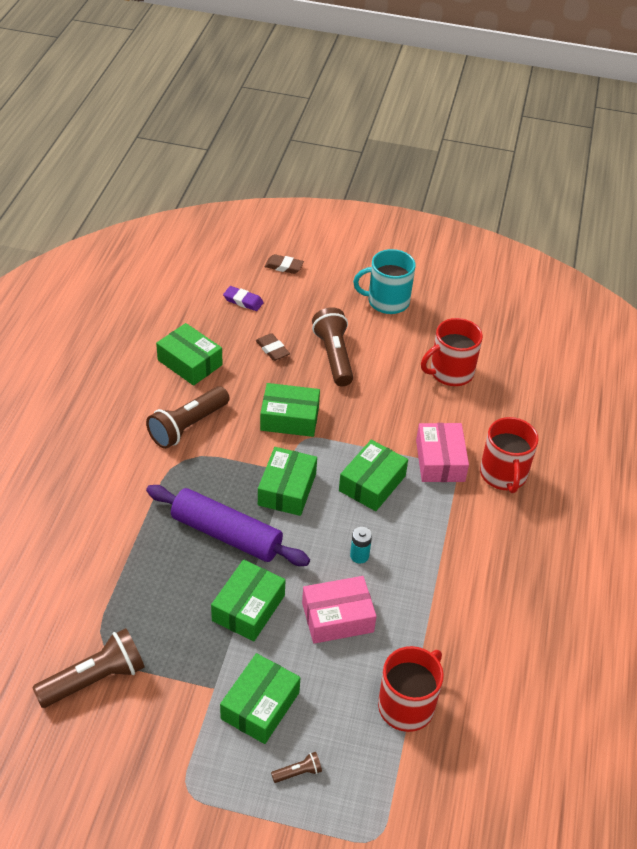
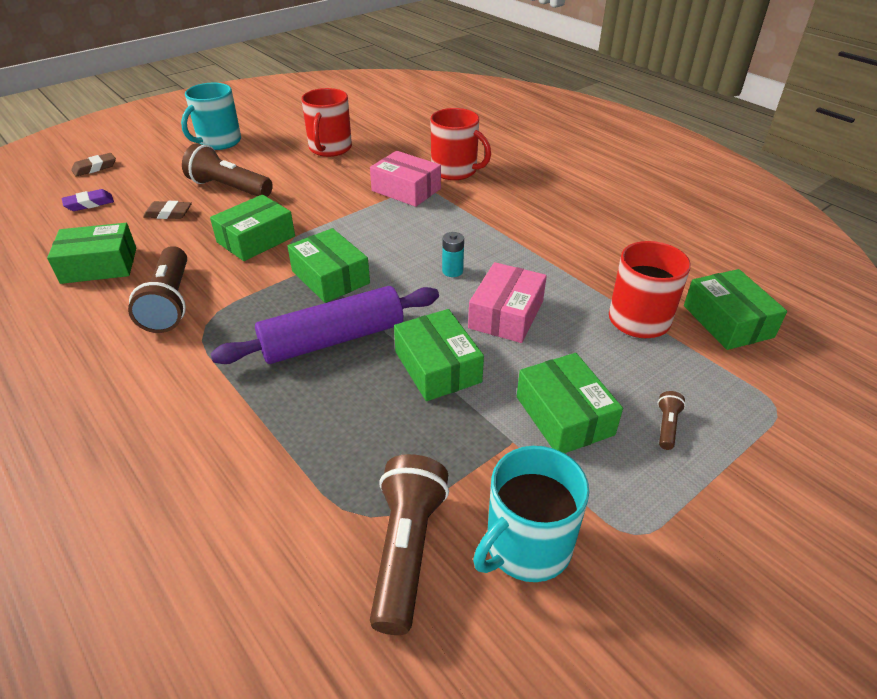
camera: 50 degrees left, 5 degrees down
green box [339,440,408,511] -> green box moved to [684,269,787,350]
none -> turquoise mug [473,446,589,582]

